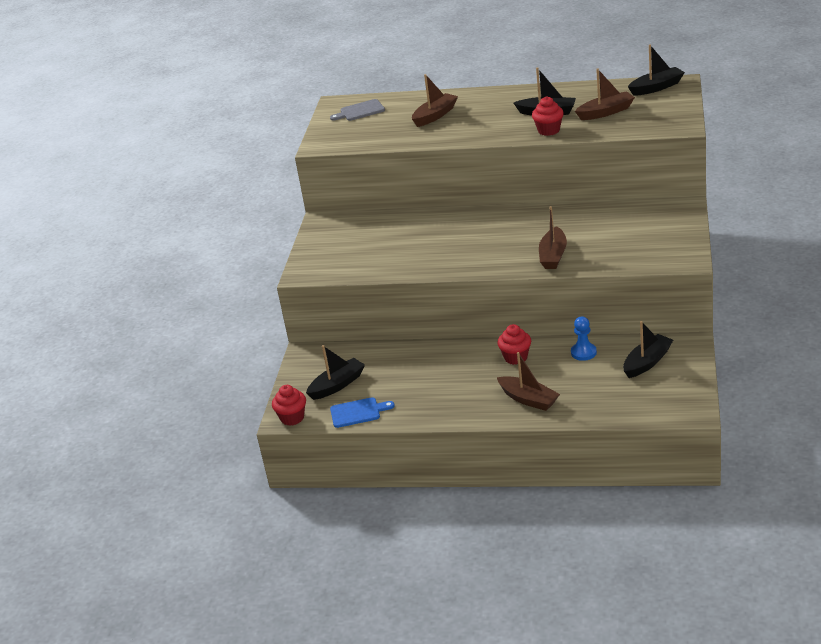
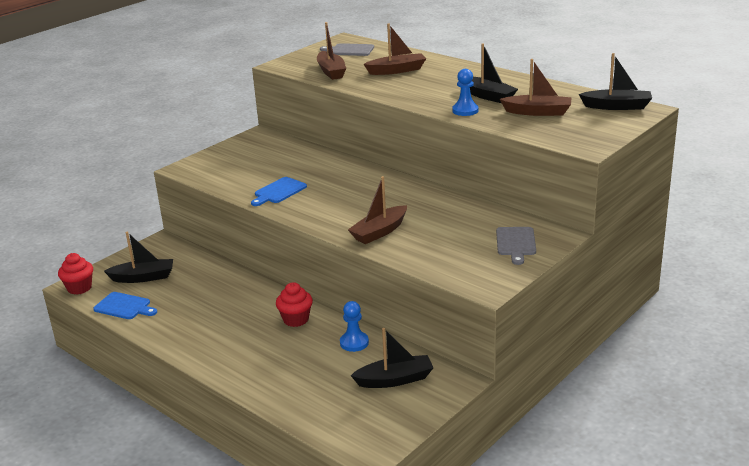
camera: 30 degrees right, 5 degrees down
brown boat [497,352,560,411] -> brown boat moved to [317,22,346,80]
red cupcake [532,96,564,136] -> blue pawn [452,69,479,116]
none -> blue cutting board [251,177,307,206]
none -> grey cutting board [496,227,536,265]

